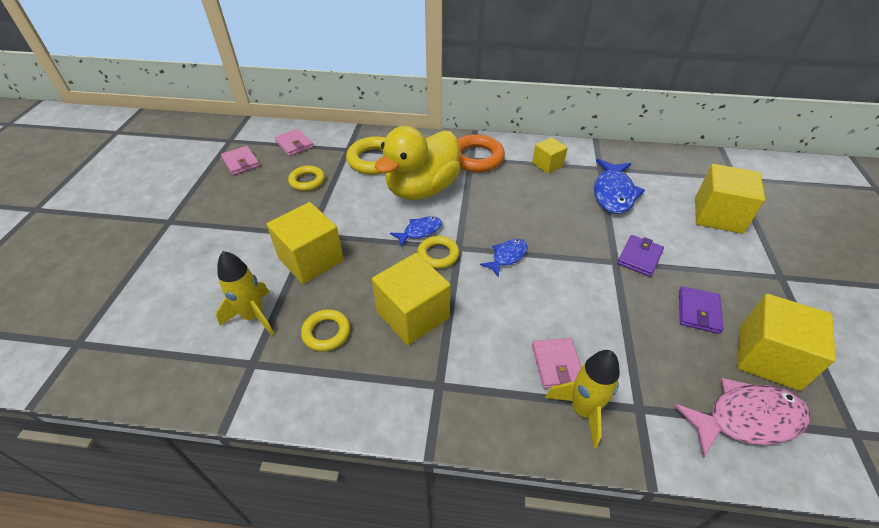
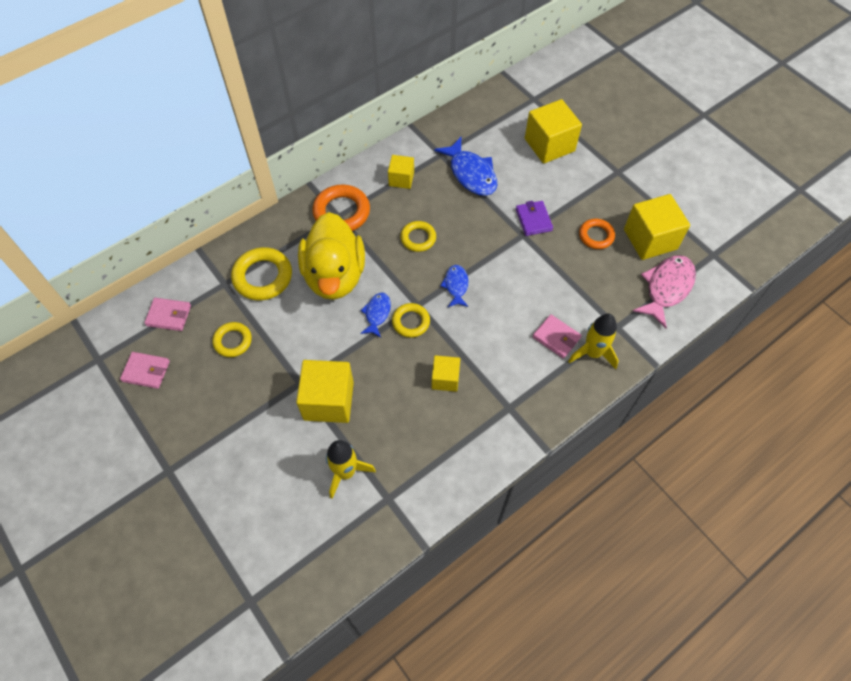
camera: 45 degrees left, 15 degrees up
yellow ring [301,309,350,351] -> yellow ring moved to [400,221,436,252]
yellow cube [372,253,451,345] -> yellow cube [431,355,460,392], size x0.57
purple wallet [679,286,723,334] -> orange ring [579,219,615,249]

